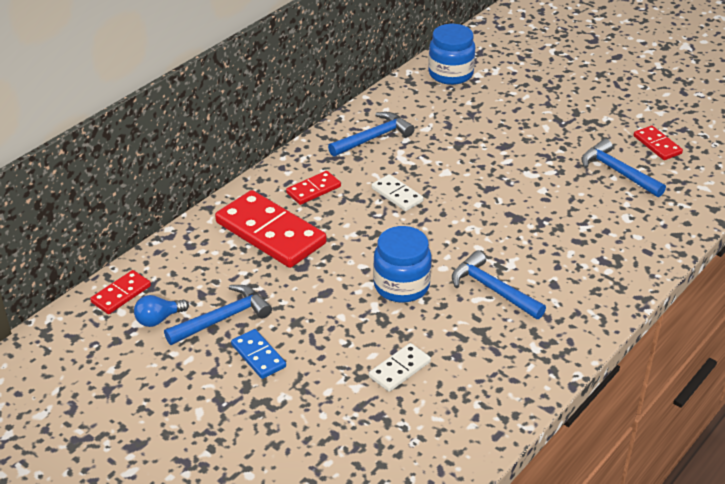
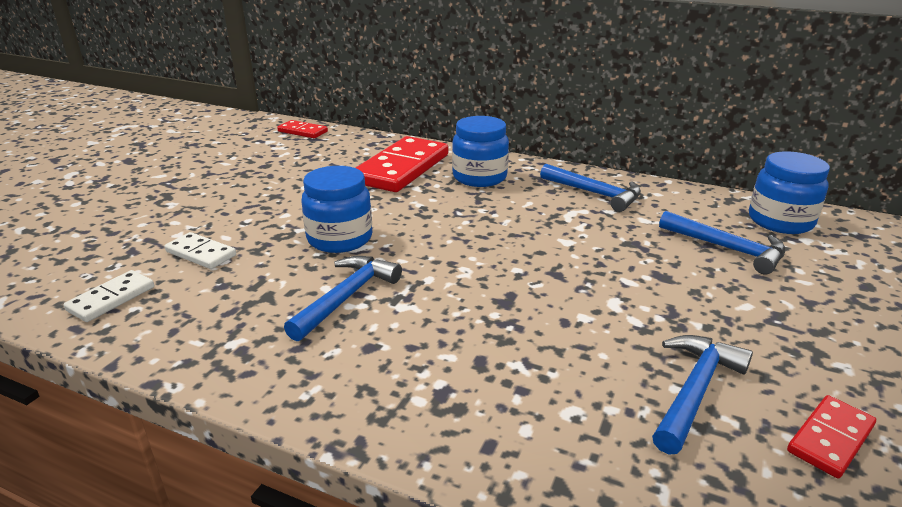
camera: 75 degrees right, 10 degrees down
blue light bulb [134,295,189,327] -> none
blue hammer [164,285,272,345] -> blue hammer moved to [659,211,785,274]
blue domino [231,329,286,379] -> none
red domino [286,171,341,205] -> blue jar [452,116,509,187]
white domino [371,174,423,211] -> white domino moved to [64,270,154,322]

